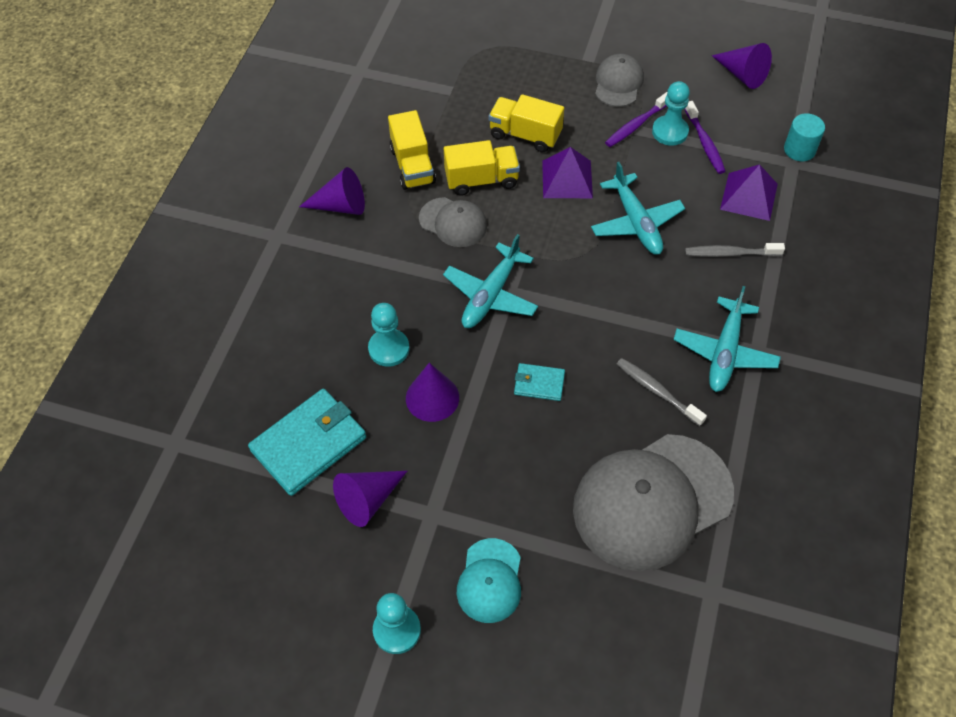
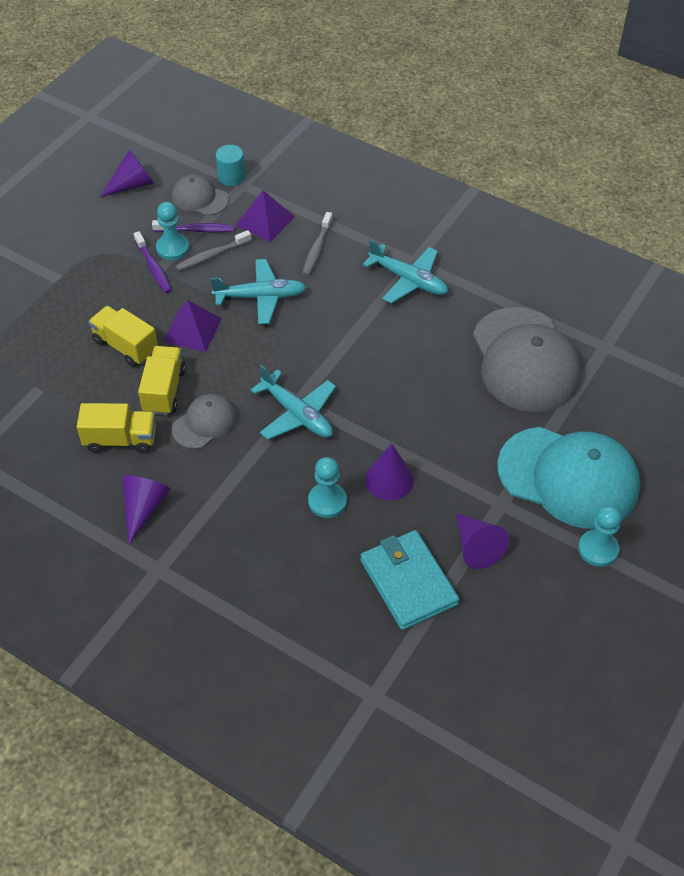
camera: 75 degrees left, 5 degrees down
turquoise cap [457,538,521,623] -> turquoise cap [497,427,640,529], size x2.01
yellow truck [489,94,564,152] -> yellow truck turned 90 degrees clockwise [88,306,158,367]
turquoise wallet [514,363,565,401] -> none
grey cap [595,54,644,107] -> grey cap moved to [172,174,229,216]
grey toothbrush [617,358,707,426] -> grey toothbrush moved to [176,230,252,271]

